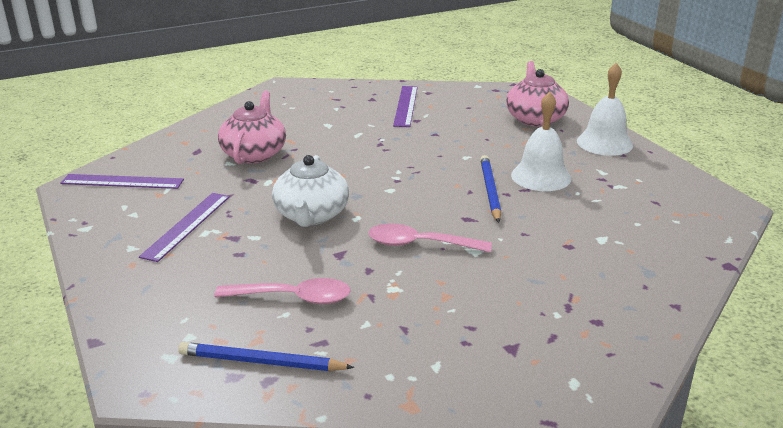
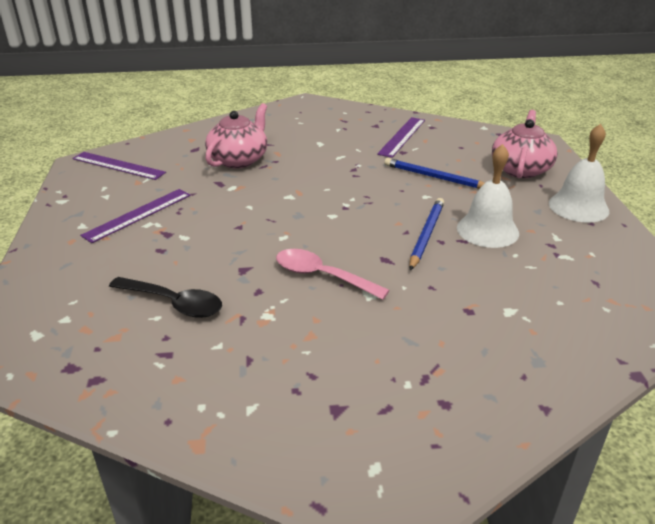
camera: 20 degrees right, 5 degrees up
blue pencil [178,342,354,371] -> blue pencil moved to [384,158,484,189]
pink spoon [214,278,351,304] -> black spoon [109,277,222,318]
white teapot [272,155,349,227] -> none

